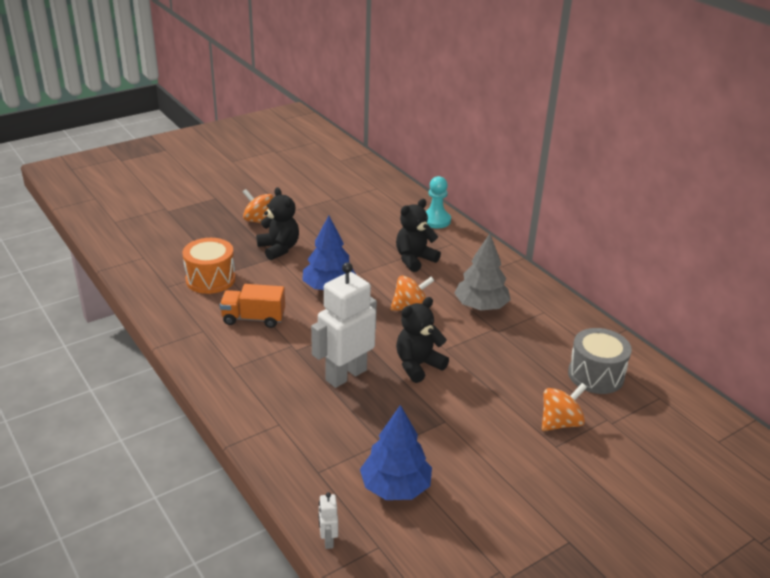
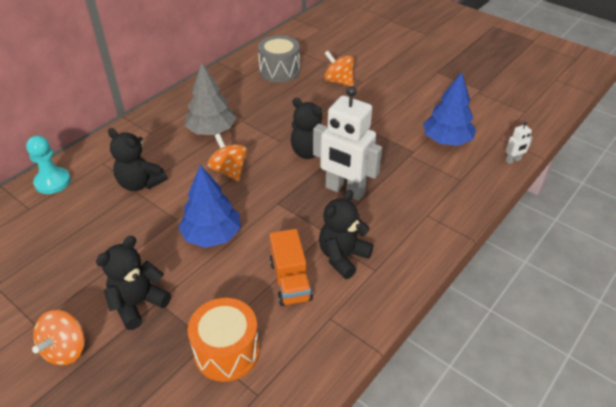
camera: 105 degrees left, 10 degrees up
none -> black teddy bear [319,190,374,279]

